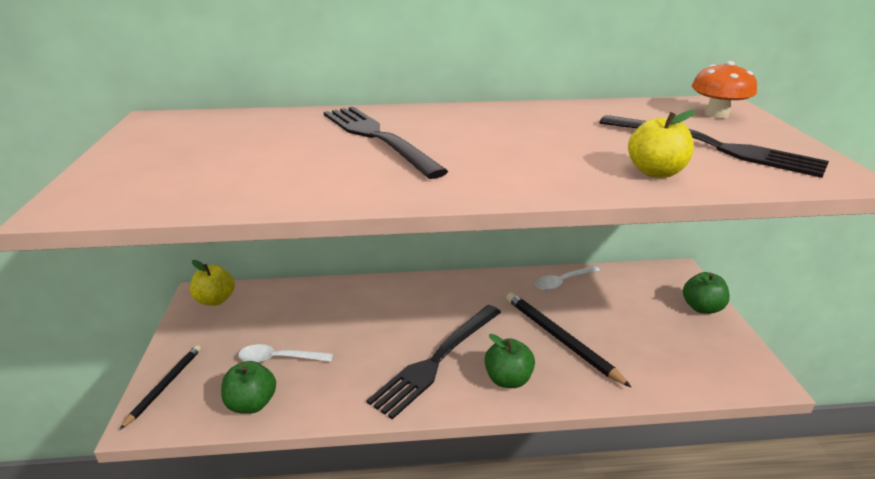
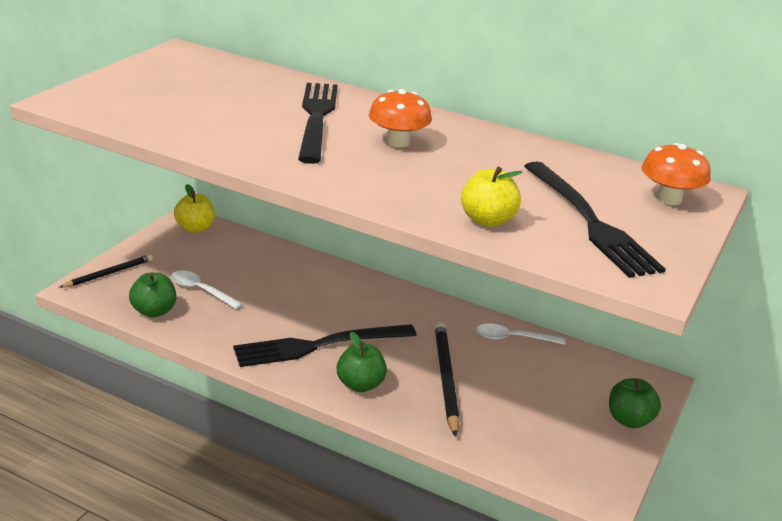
camera: 30 degrees right, 0 degrees up
none -> orange mushroom [369,89,432,148]

